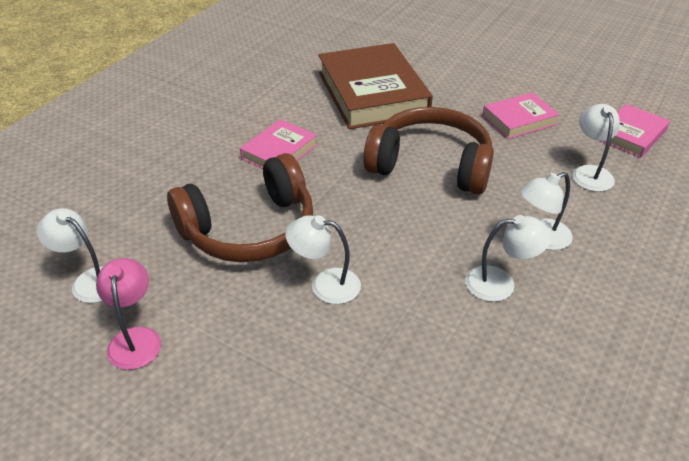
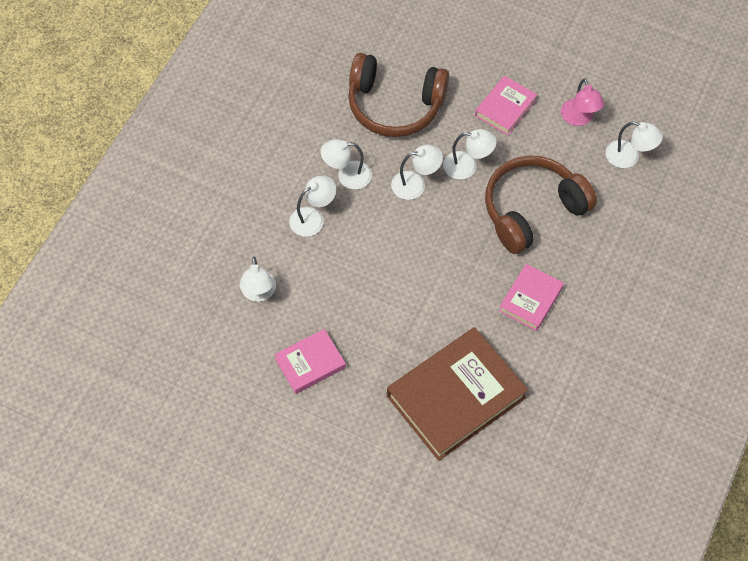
camera: 175 degrees right, 20 degrees up
brown book [318,43,433,129] -> brown book turned 75 degrees clockwise [387,327,528,461]
brown headphones [363,107,494,194] -> brown headphones moved to [348,53,449,137]
pink book [601,104,670,158] -> pink book moved to [475,76,537,135]
none -> white lamp [391,145,443,200]

